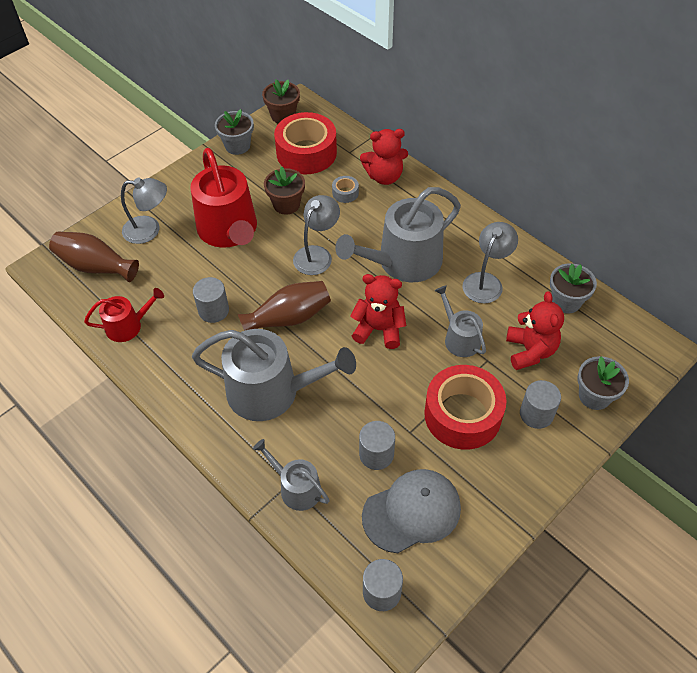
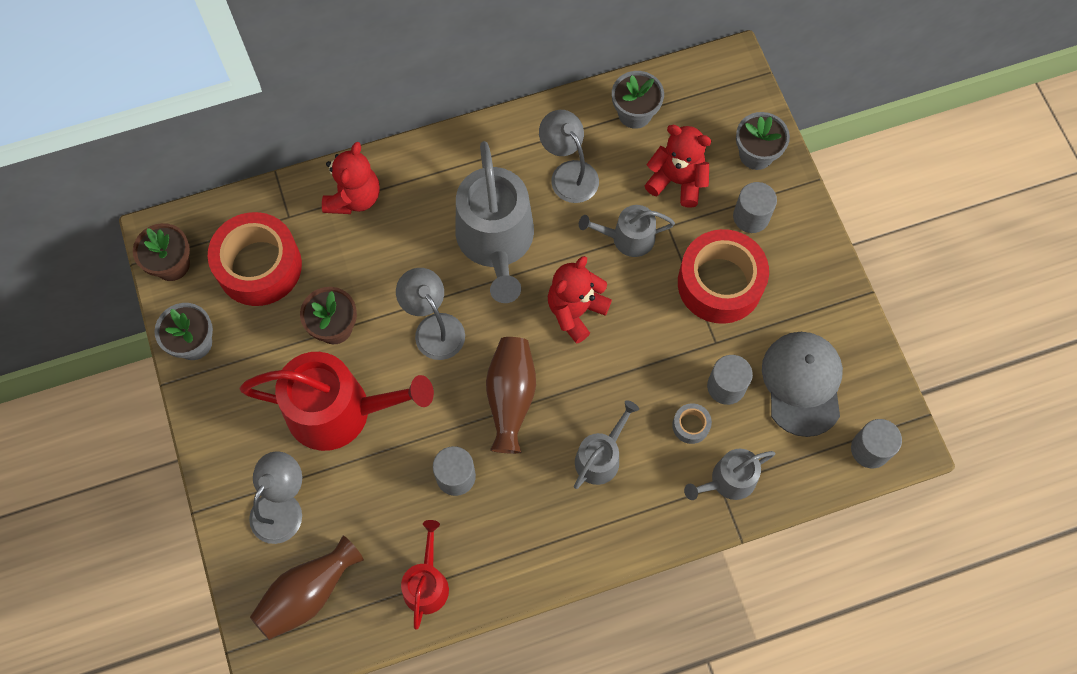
camera: 65 degrees left, 15 degrees up
grey watering can [192,329,356,421] -> grey watering can [574,400,639,489], size x0.53
grey tape [332,176,359,203] -> grey tape moved to [672,403,712,444]

